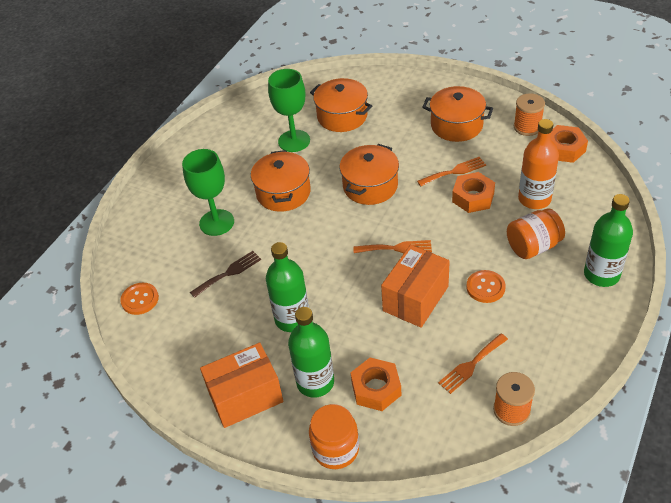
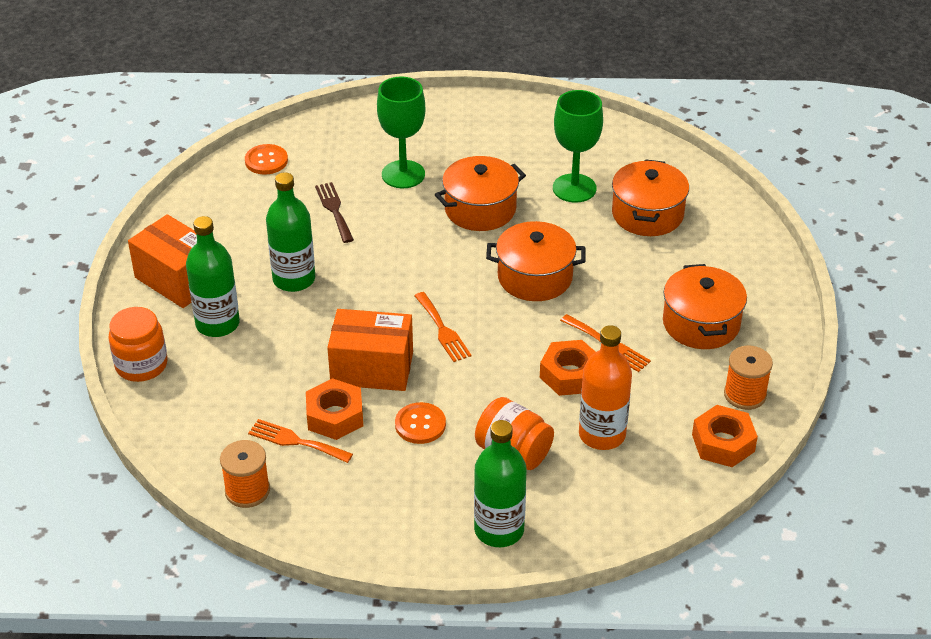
camera: 60 degrees right, 5 degrees down
brown fork [190,251,261,298] -> brown fork turned 135 degrees counterclockwise [315,182,354,243]
orange nut [351,357,401,411] -> orange nut moved to [306,378,363,440]

